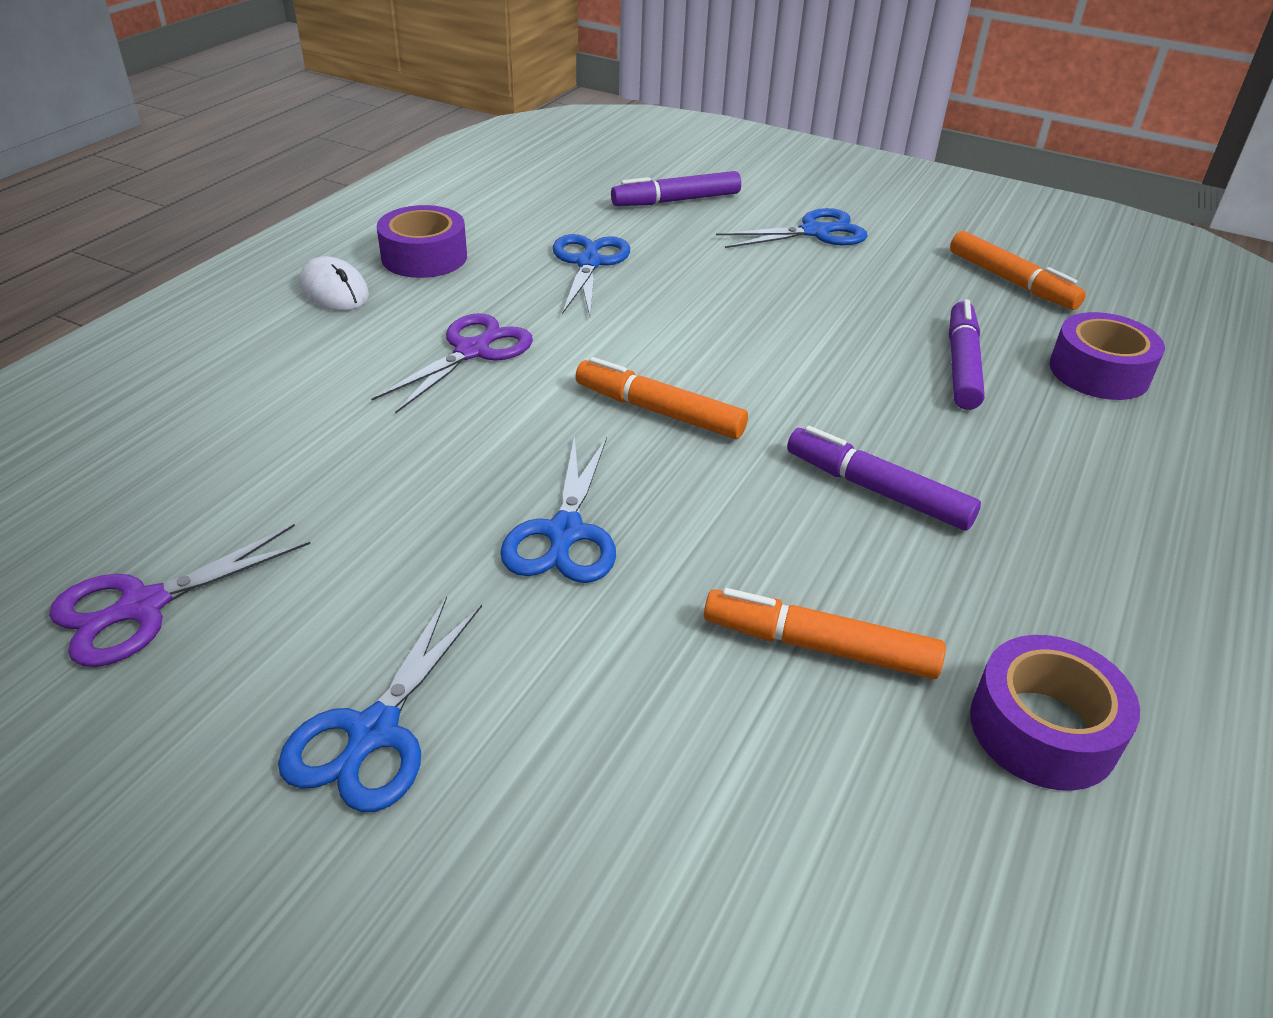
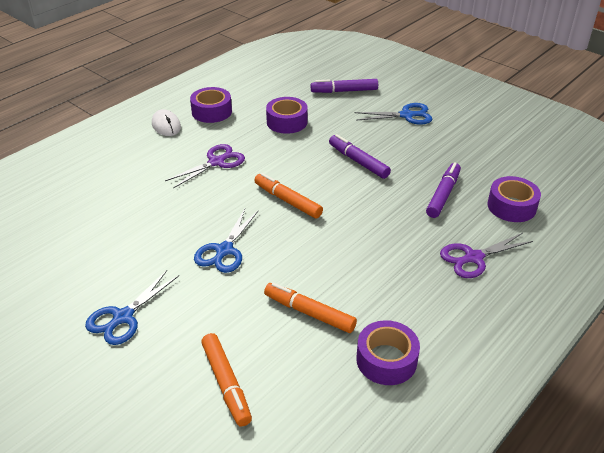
camera: 15 degrees right, 0 degrees up
purple scissors [49,524,311,667] -> purple scissors moved to [440,233,533,278]
blue scissors [553,234,630,316] -> purple tape [266,97,308,134]
purple marker [787,426,981,530] -> purple marker moved to [329,134,391,179]
orange marker [950,231,1086,310] -> orange marker moved to [201,333,252,426]

